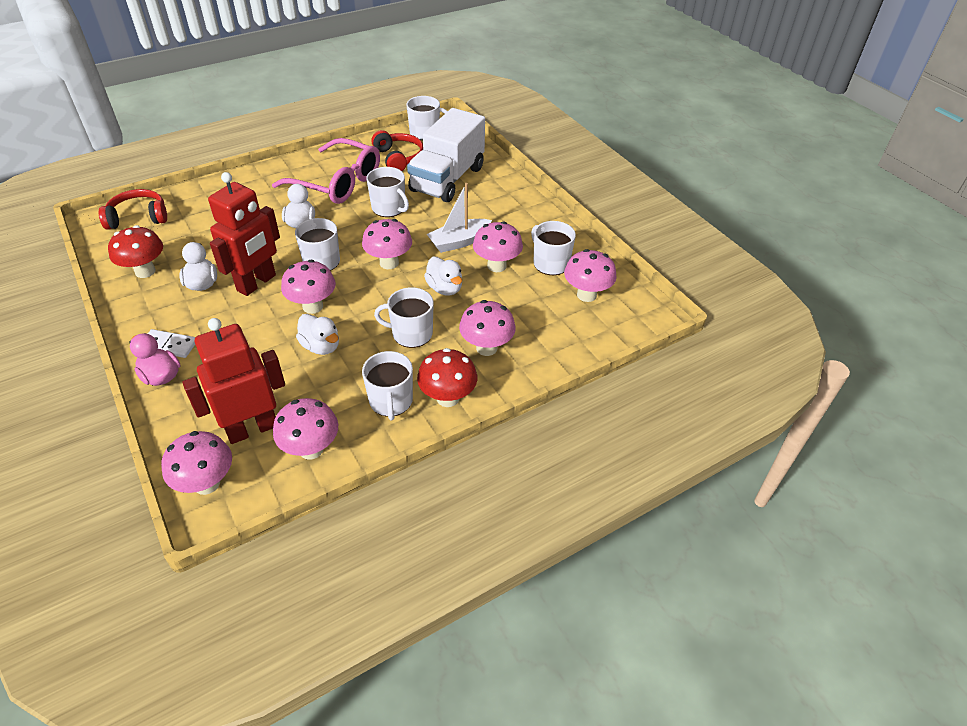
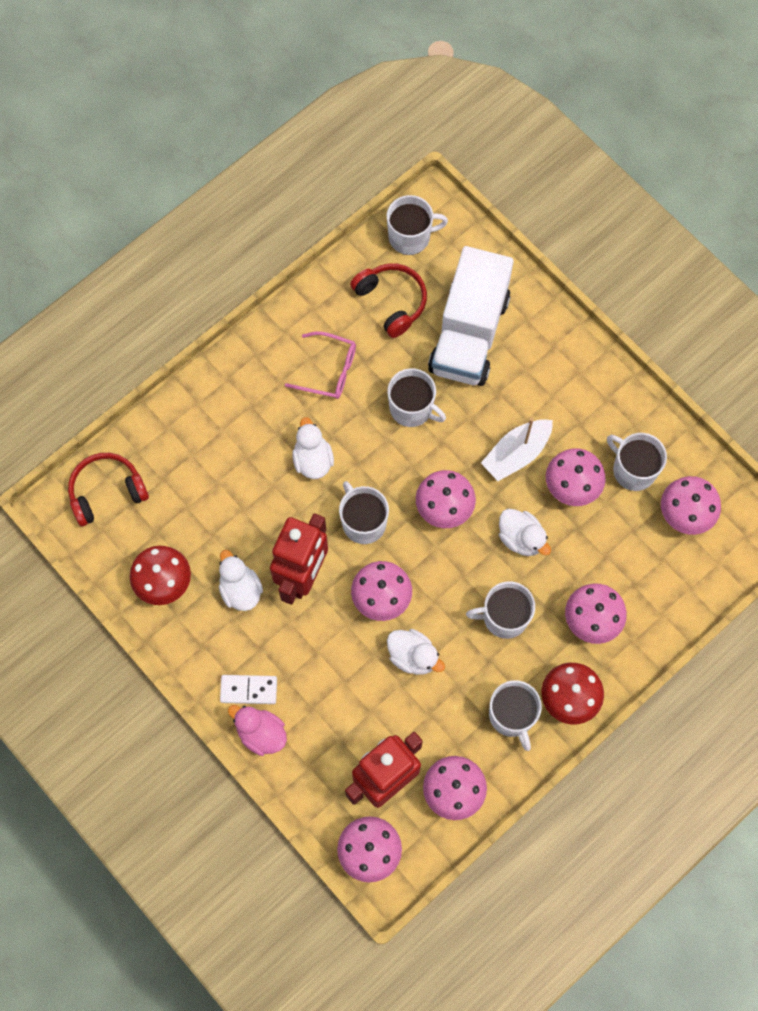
camera: 10 degrees left, 25 degrees up
pink glasses [272,138,380,204] -> pink glasses [285,331,356,399], size x0.56

